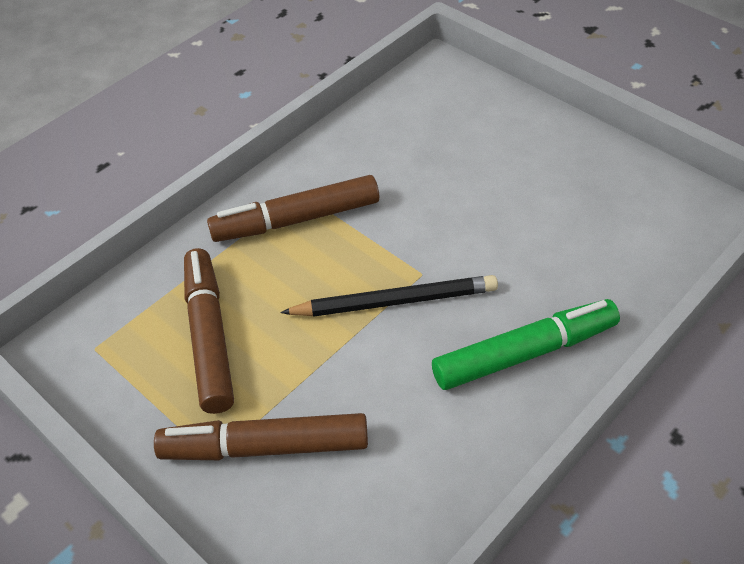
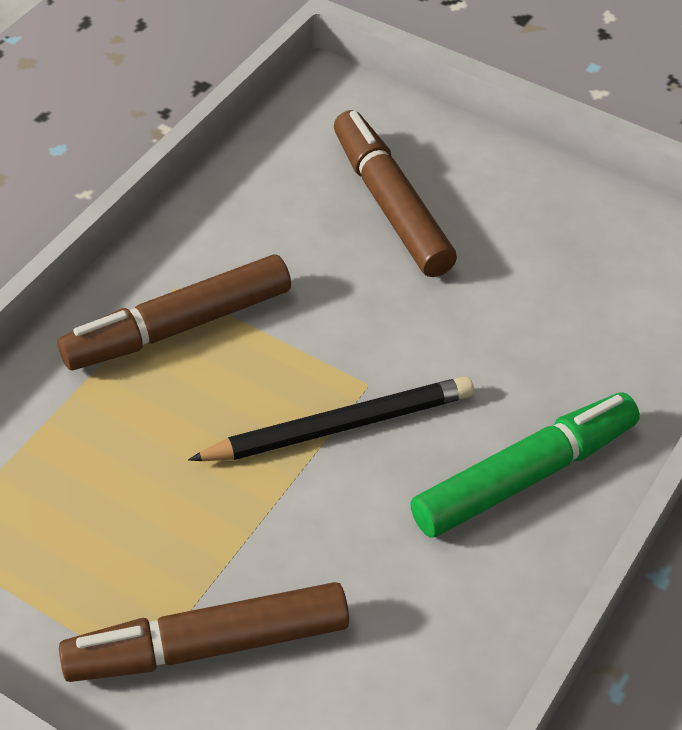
camera: 15 degrees left, 0 degrees up
brown marker [184,248,234,414] -> brown marker moved to [334,110,457,277]

